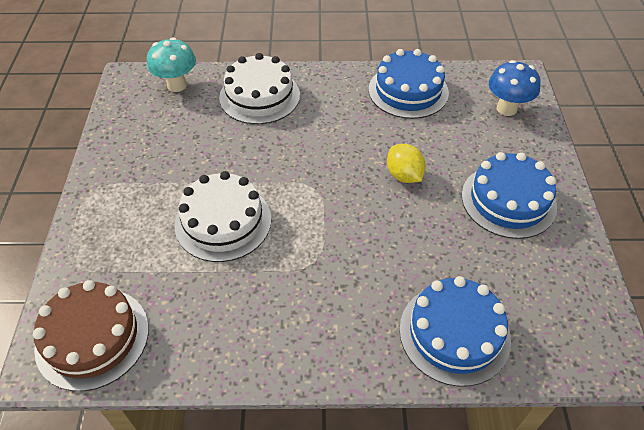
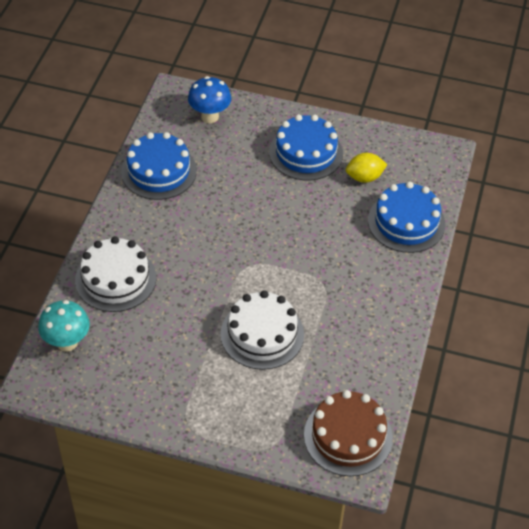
camera: 75 degrees left, 0 degrees up
yellow lemon [387,144,426,183] -> yellow lemon moved to [346,153,388,183]

